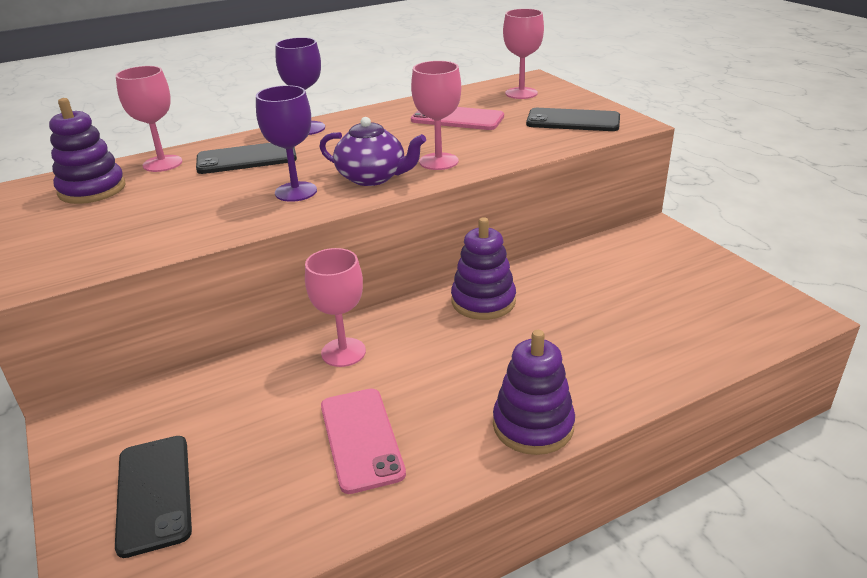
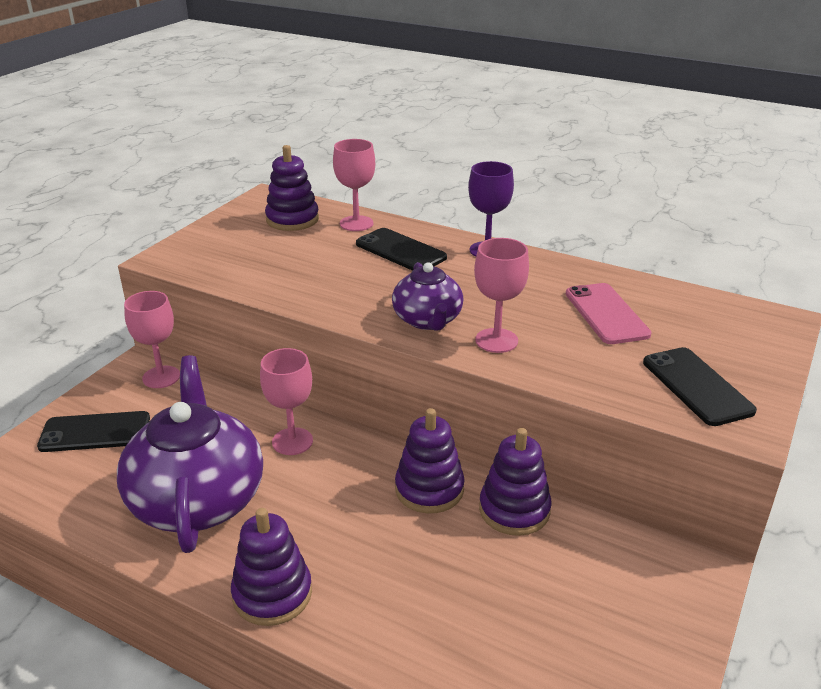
camera: 55 degrees right, 0 degrees up
black phone [115,436,192,558] -> black phone turned 45 degrees clockwise [37,411,150,452]
purple goblet [256,85,317,202] -> none
pink phone [321,388,406,494] -> purple teapot [117,355,263,553]
pink goblet [503,9,544,99] -> pink goblet moved to [124,291,180,388]
none -> purple stacking toy [479,428,552,536]

